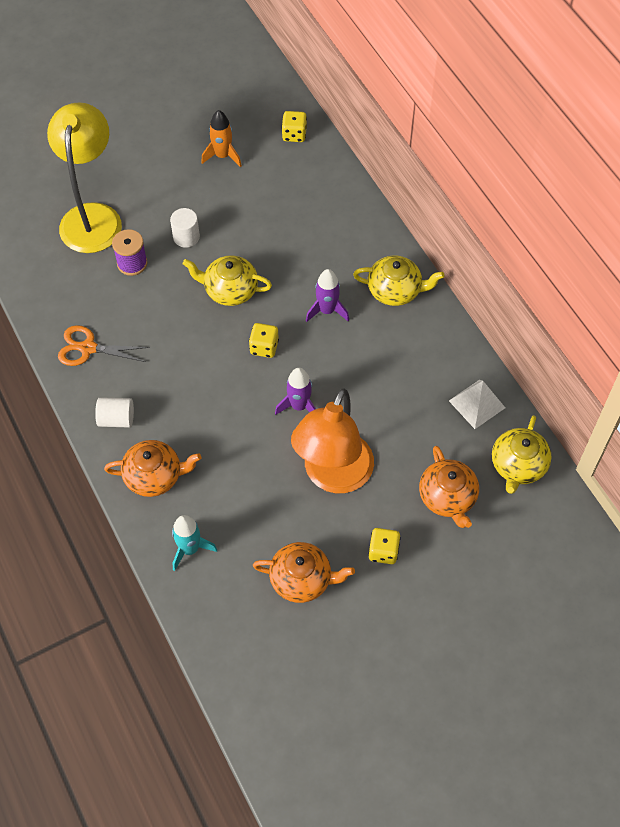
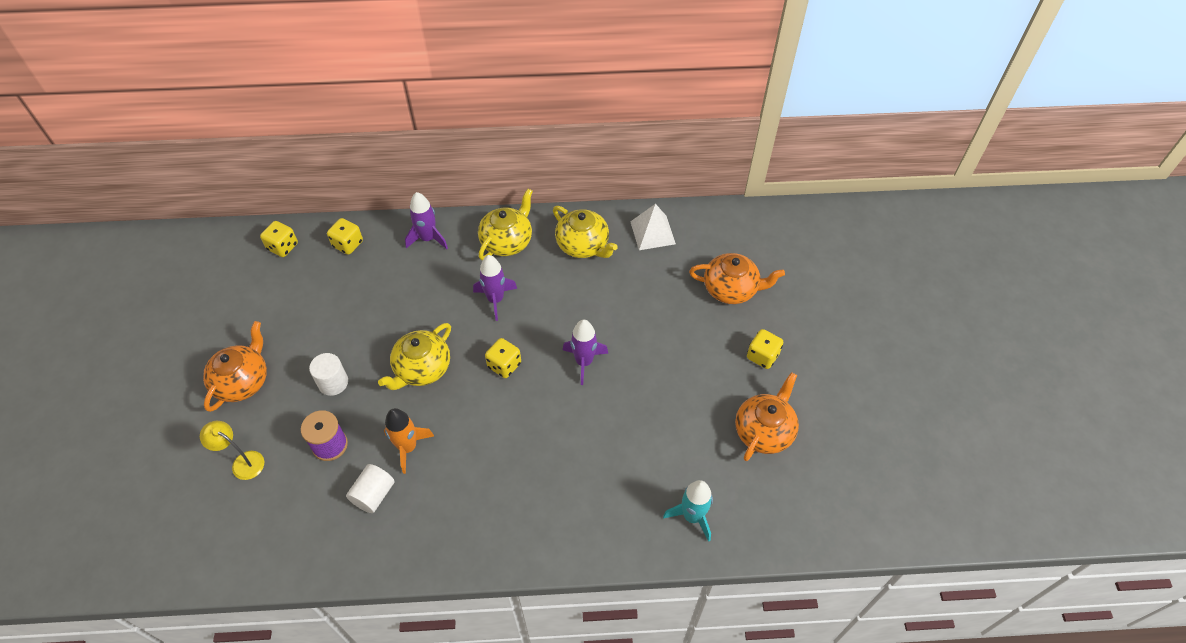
camera: 65 degrees left, 5 degrees down
yellow lamp [47,102,122,253] -> yellow lamp [200,421,264,480], size x0.42
orange scissors [58,325,150,366] -> none
white cylinder [95,397,134,428] -> white cylinder moved to [346,464,395,513]
orange teapot [104,440,201,497] -> orange teapot moved to [203,321,267,412]
orange rocket [201,110,242,167] -> orange rocket moved to [384,408,434,474]
orange lamp [291,388,374,493] -> none
yellow teapot [492,415,552,494] -> yellow teapot moved to [553,206,618,258]
none -> yellow dice [327,218,363,255]
none -> purple rocket [405,192,448,249]

